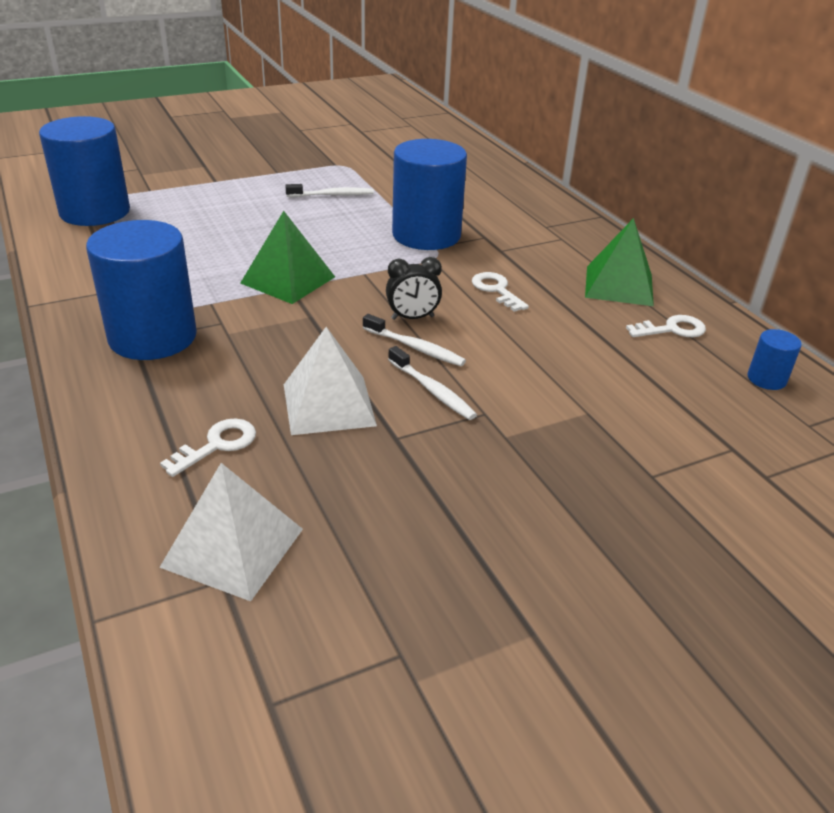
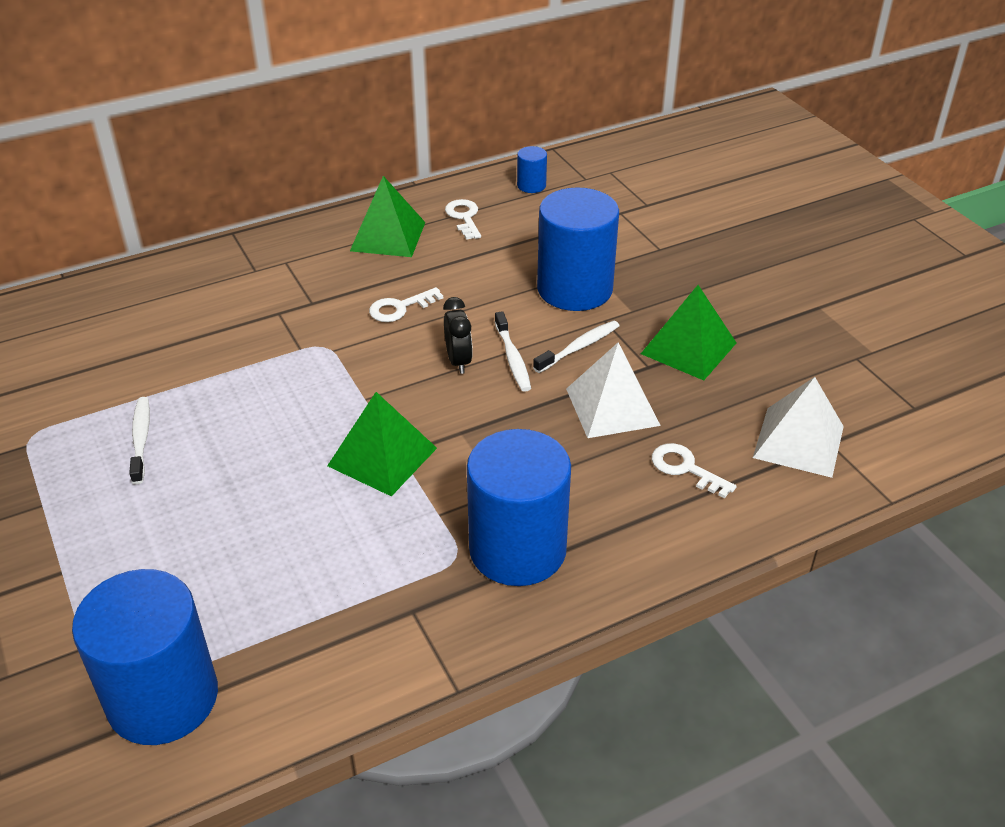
camera: 90 degrees left, 5 degrees up
white toothbrush [363,314,466,366] -> white toothbrush turned 135 degrees clockwise [495,311,531,392]
blue cylinder [392,139,467,250] -> blue cylinder moved to [537,188,619,311]
none -> green pyramid [641,285,737,380]

